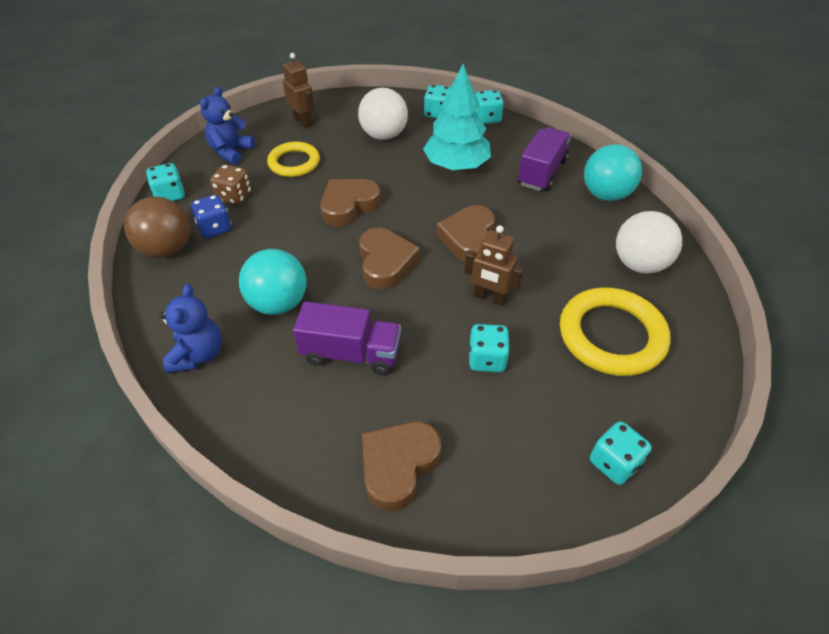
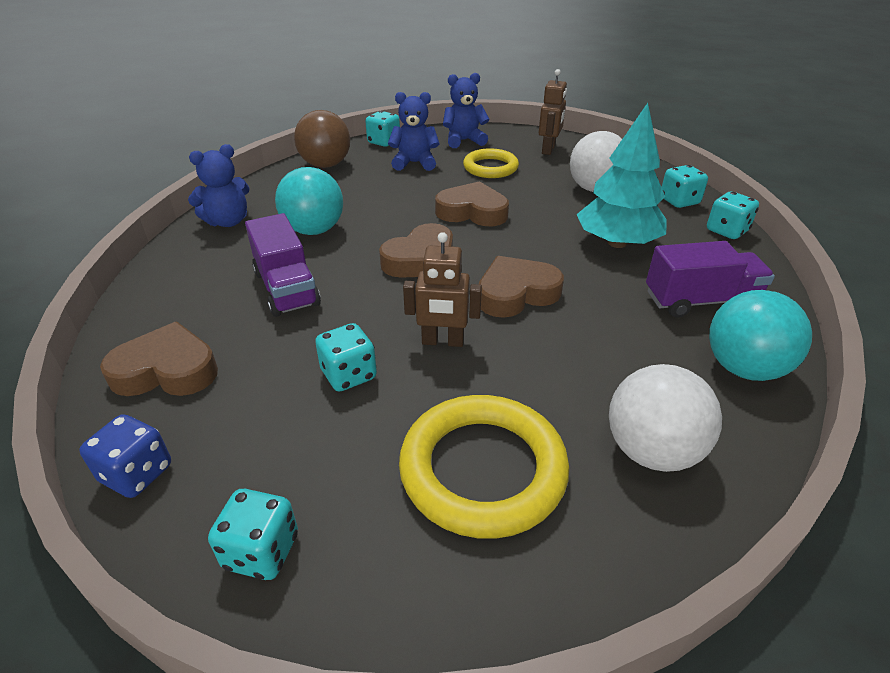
camera: 55 degrees right, 10 degrees down
blue dice [191,195,232,238] -> blue dice moved to [79,414,171,498]
brown dice [210,164,251,205] -> blue teddy bear [388,92,440,171]
brown robot [464,225,524,306] -> brown robot turned 75 degrees counterclockwise [403,232,482,347]

